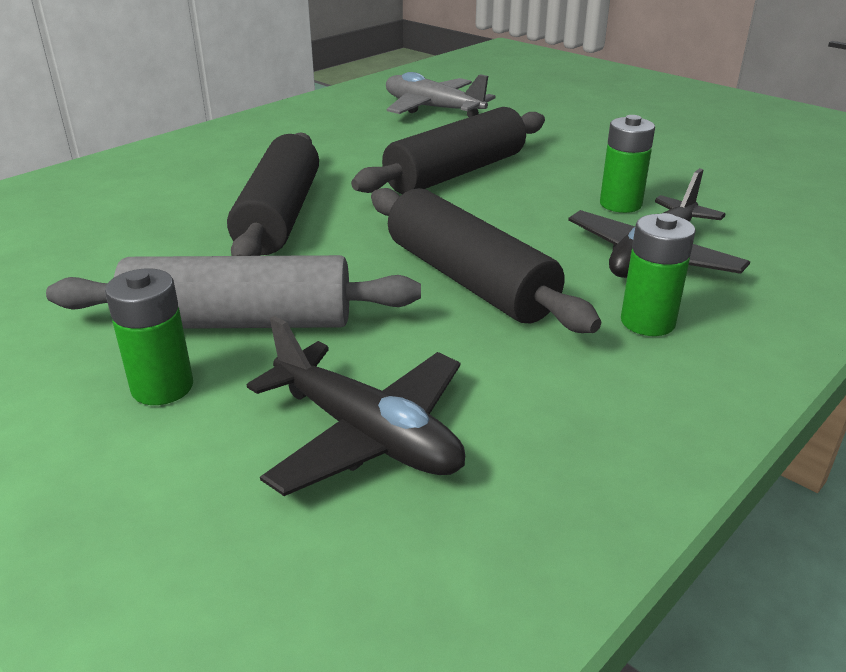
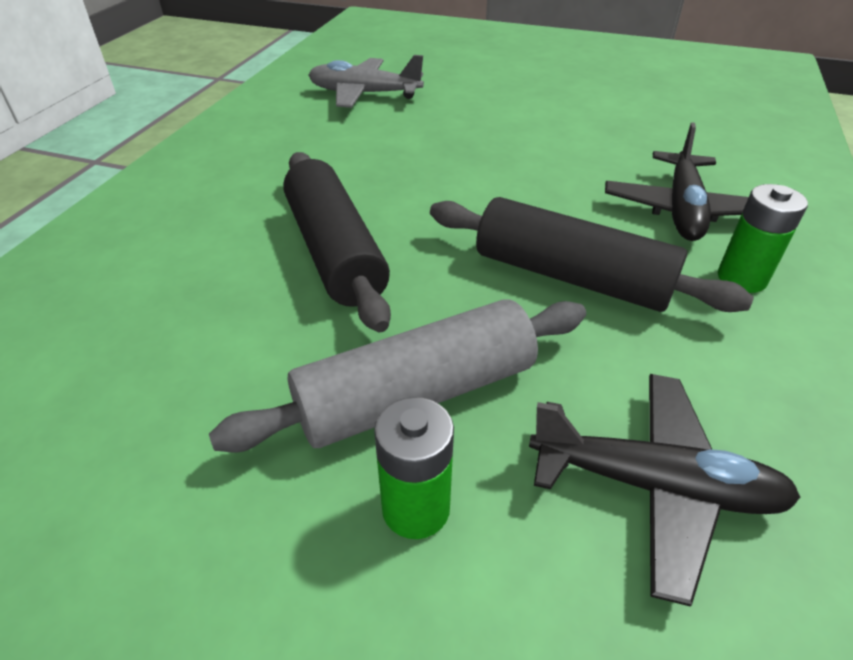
camera: 25 degrees left, 10 degrees up
black rolling pin [351,107,545,194] -> none
green battery [600,115,655,213] -> none

